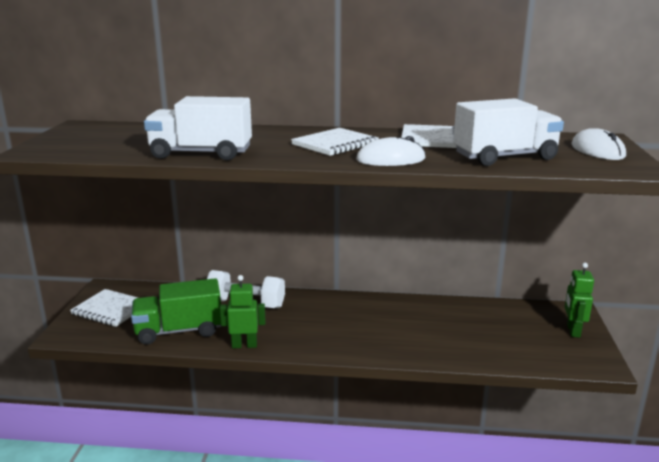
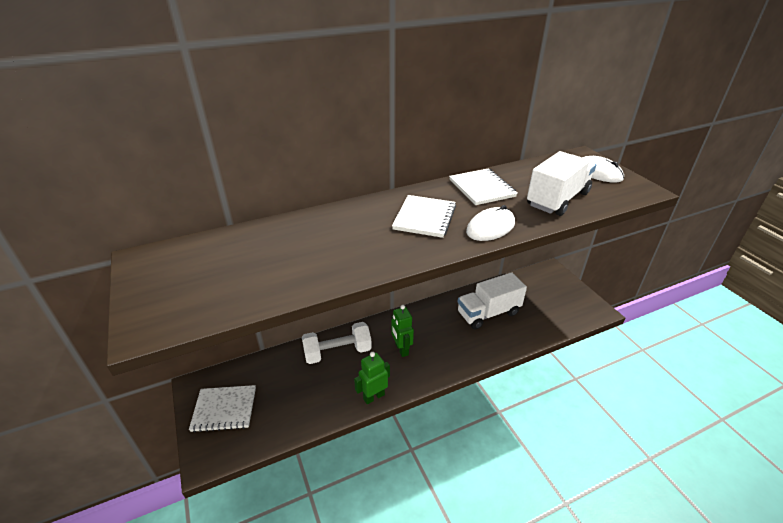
camera: 30 degrees left, 15 degrees up
green truck [131,278,221,345] -> none
white truck [144,96,252,160] -> white truck moved to [457,272,527,329]
green robot [565,263,594,338] -> green robot moved to [391,305,414,357]

